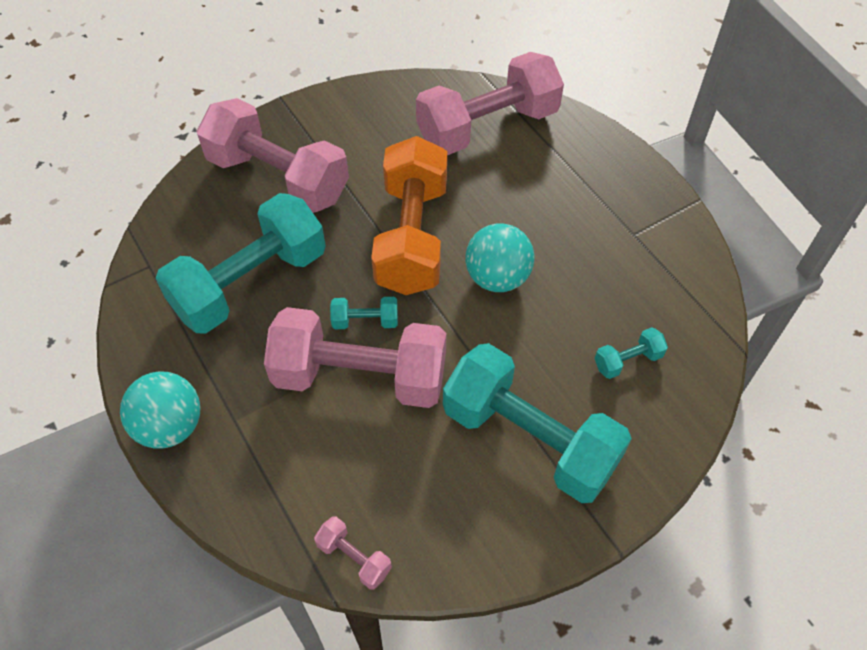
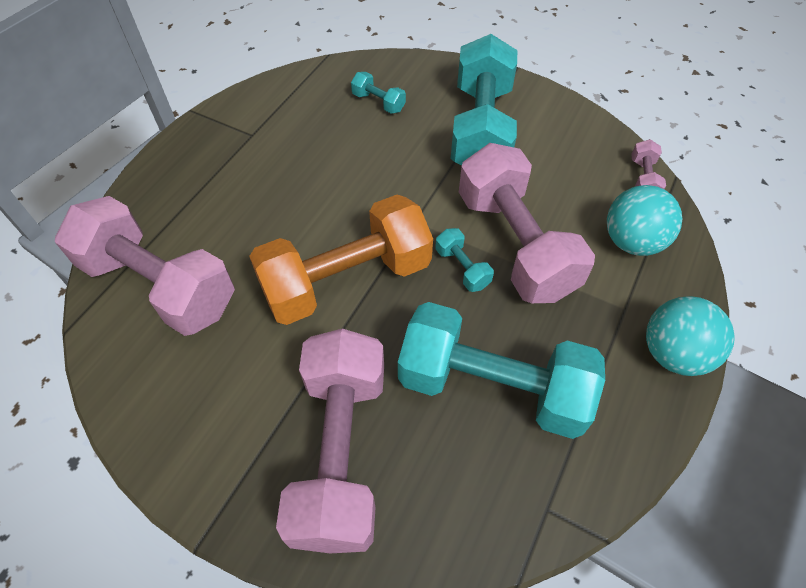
camera: 120 degrees left, 0 degrees up
turquoise ball [465,223,534,292] -> turquoise ball moved to [607,185,682,256]

